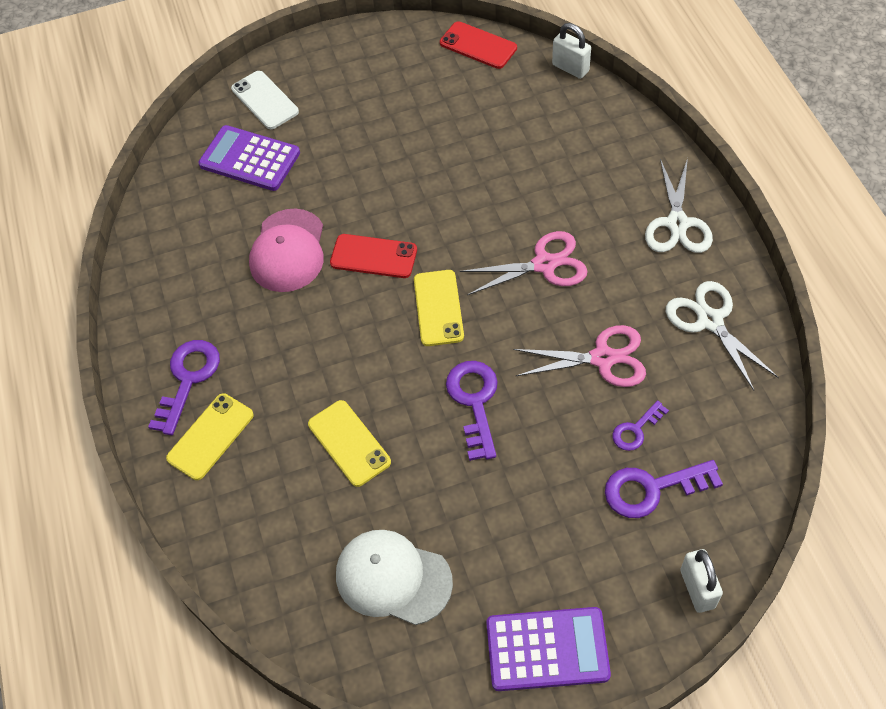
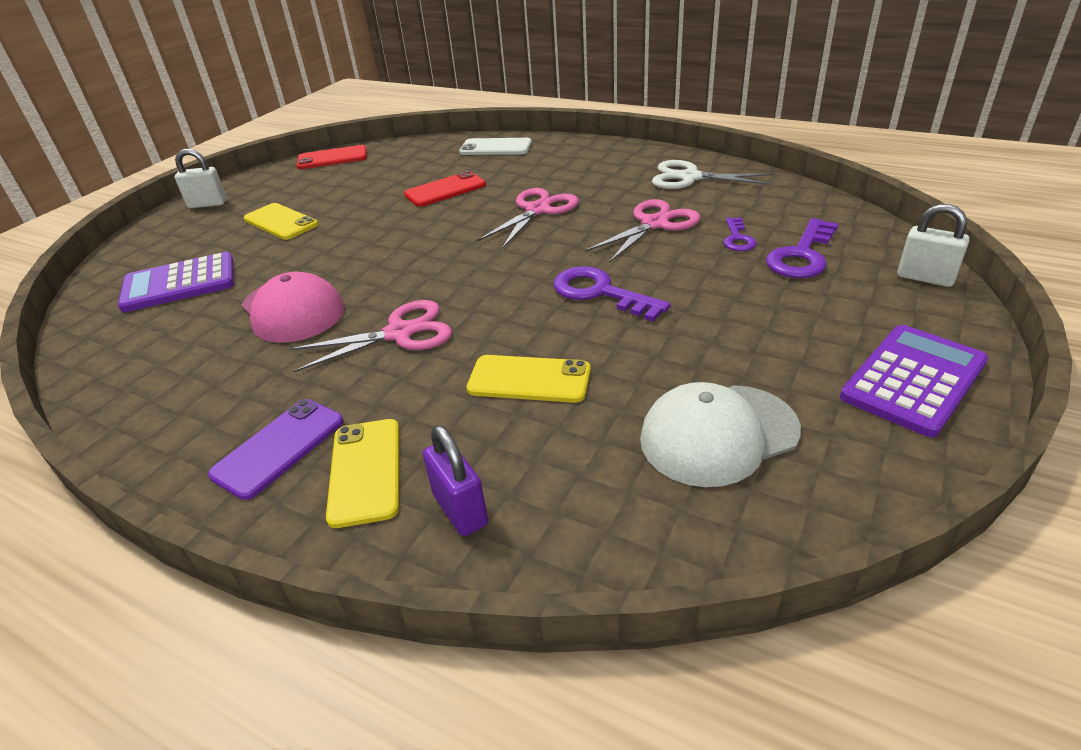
camera: 45 degrees left, 20 degrees down
purple key [148,340,220,435] -> purple phone [208,399,344,500]
white phone [231,71,299,129] -> white phone moved to [459,138,532,155]
red phone [330,234,417,278] -> red phone moved to [404,171,486,207]
yellow phone [414,270,464,346] -> yellow phone moved to [244,203,318,240]
white padlock [552,23,591,79] -> white padlock moved to [175,149,227,208]
white scissors [645,158,713,253] -> none
none -> pink scissors [289,300,452,372]
none -> purple padlock [423,425,488,536]

